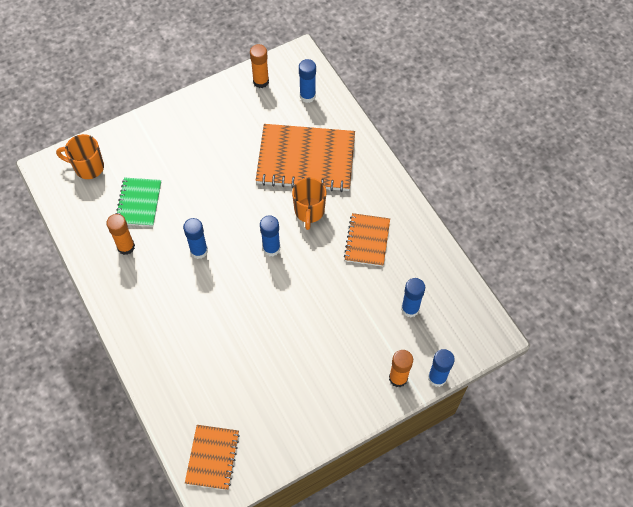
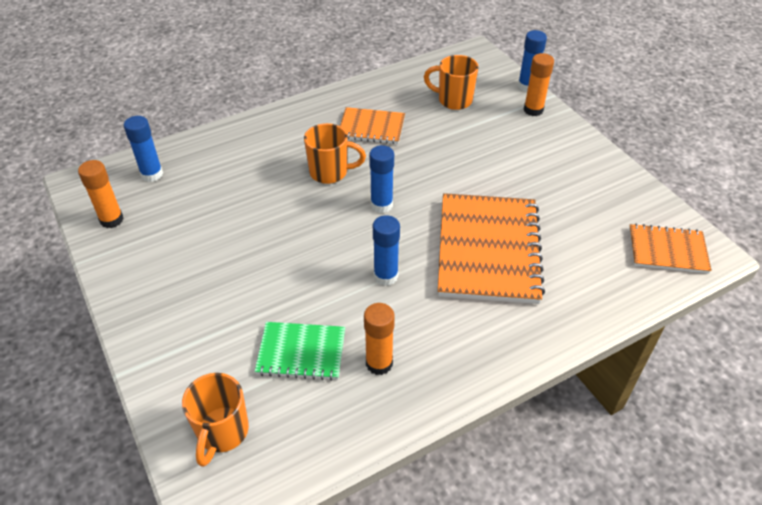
camera: 90 degrees left, 15 degrees down
orange notebook [256,124,355,192] -> orange notebook moved to [438,193,545,304]
blue glue stick [401,278,425,317] -> orange mug [424,55,479,110]

